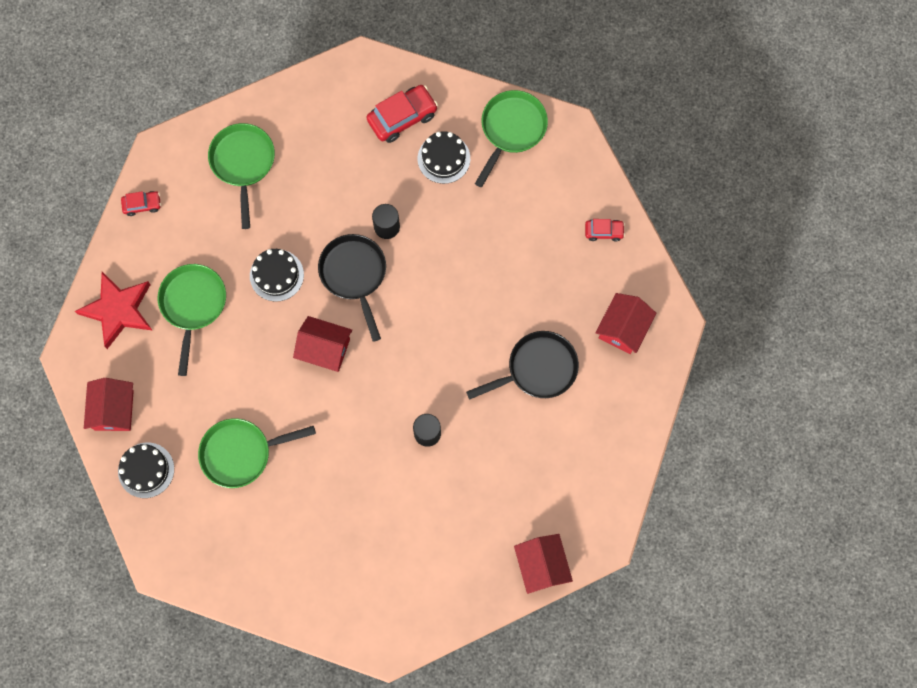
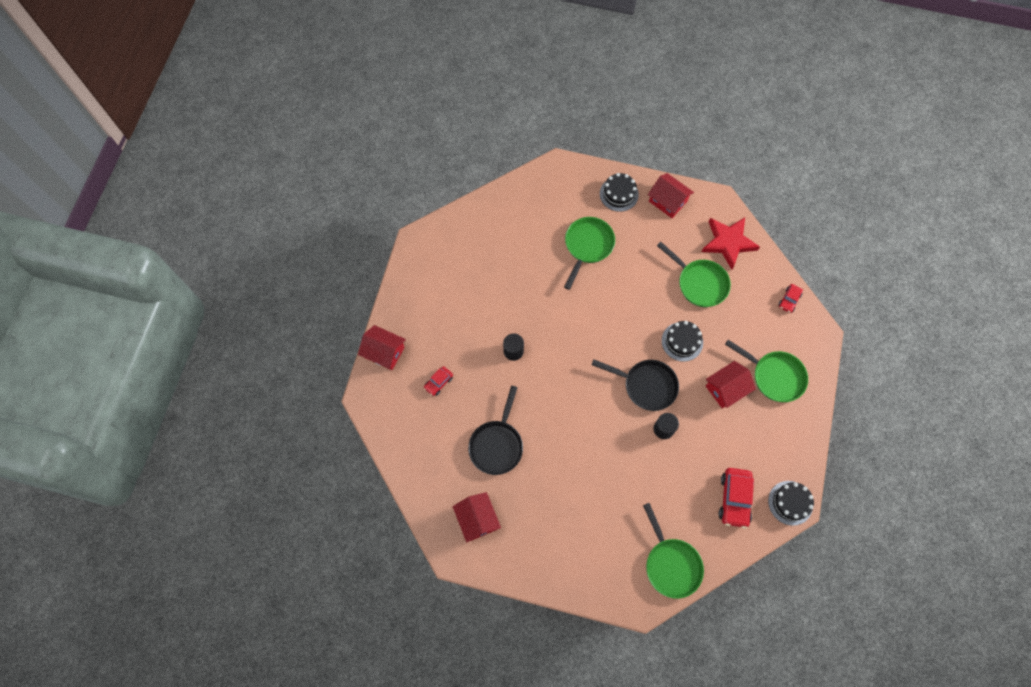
camera: 130 degrees right, 5 degrees down
red house [293,316,352,372] -> red house moved to [706,361,756,408]
black cake [418,131,470,184] -> black cake moved to [768,481,814,526]
red car [585,219,625,242] -> red car moved to [424,366,453,396]

